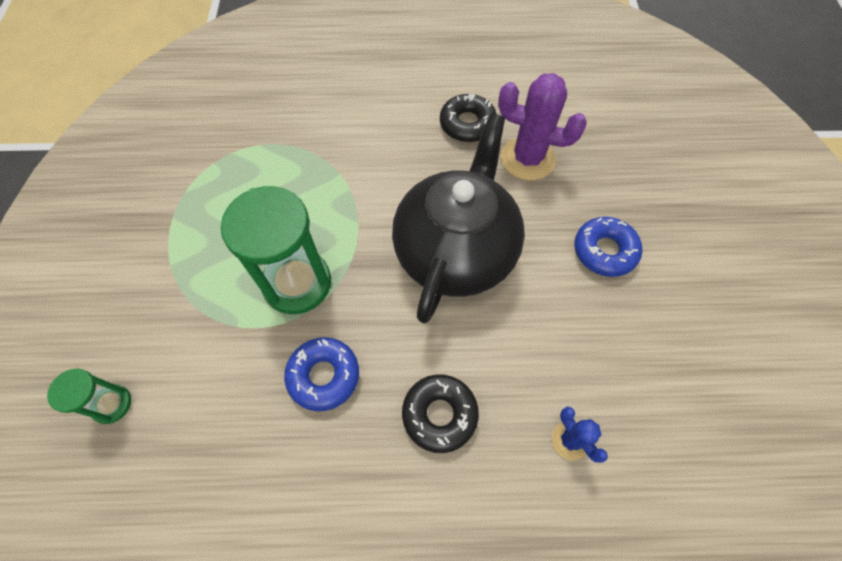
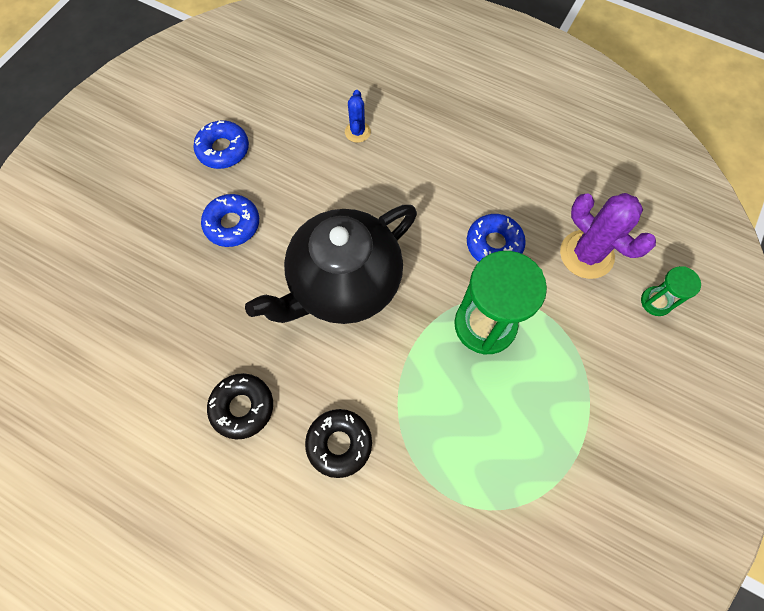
camera: 150 degrees left, 5 degrees up
black donut [402,374,479,453] -> black donut moved to [305,409,372,478]
purple cactus [498,73,587,181] -> purple cactus moved to [560,193,656,279]
none -> blue donut [193,120,249,169]

